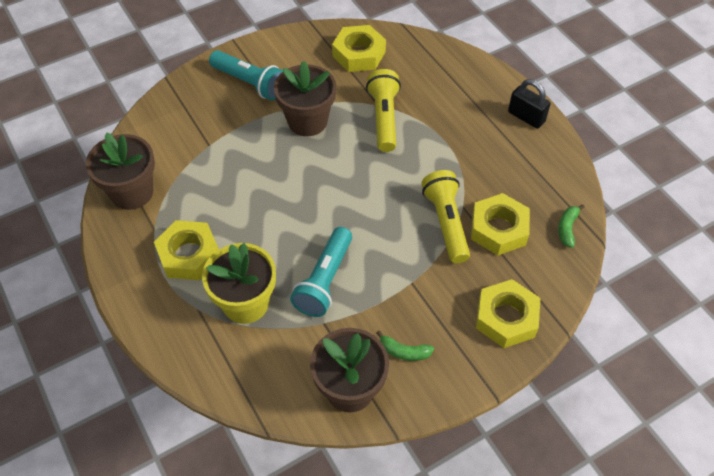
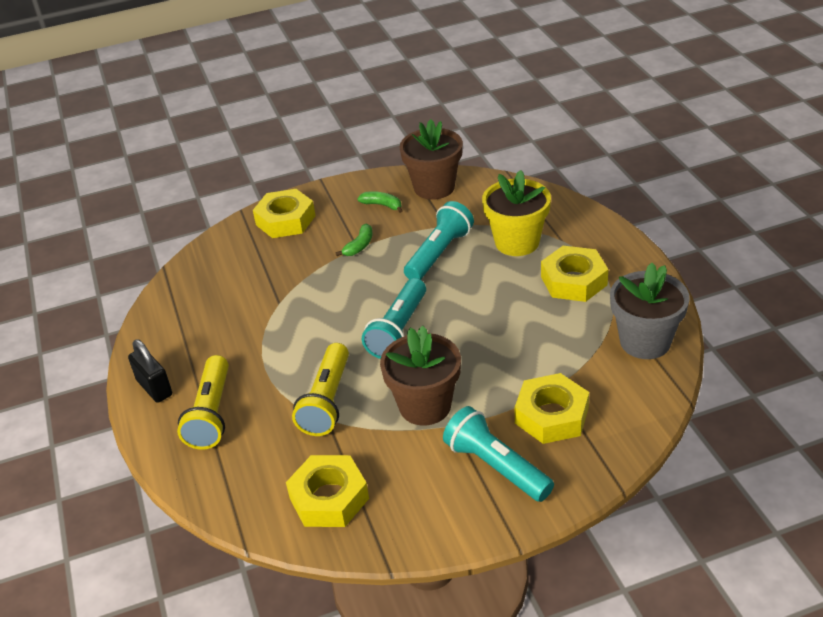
camera: 165 degrees left, 15 degrees down
brown flower pot [85,132,155,210] -> grey flower pot [610,263,690,359]
yellow flashlight [421,170,470,263] -> yellow flashlight moved to [177,355,229,450]
yellow nut [471,193,530,255] -> yellow nut moved to [514,373,589,444]
green banana [558,205,585,248] -> green banana moved to [335,224,372,256]
none -> turquoise flashlight [362,278,426,359]

